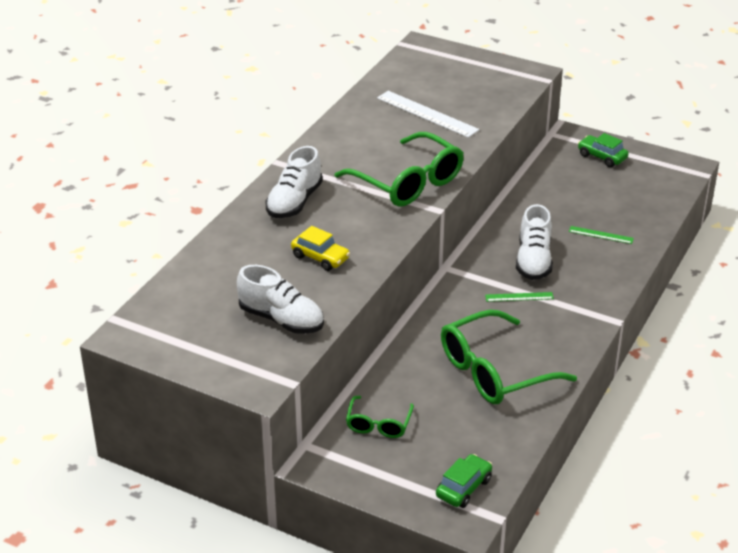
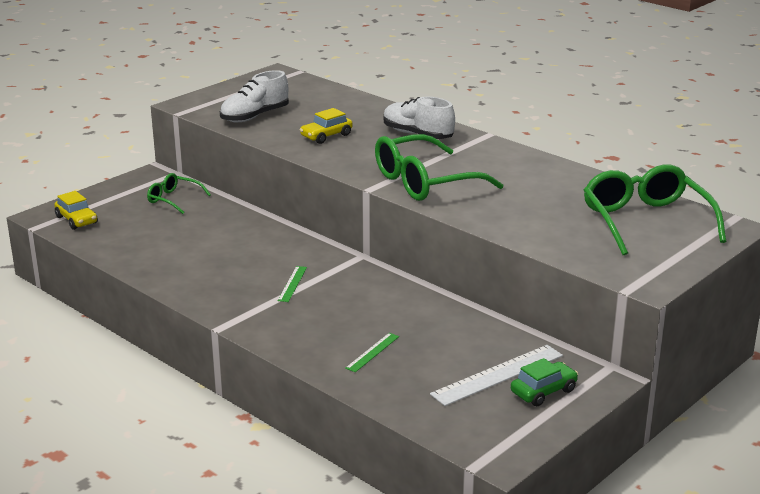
camera: 105 degrees right, 10 degrees down
white ruler [377,91,480,138] -> white ruler moved to [430,345,563,406]
green car [436,454,492,508] -> yellow car [55,191,98,230]
green glasses [441,310,577,404] -> green glasses moved to [584,164,726,255]
white shoe [516,204,553,280] -> none

